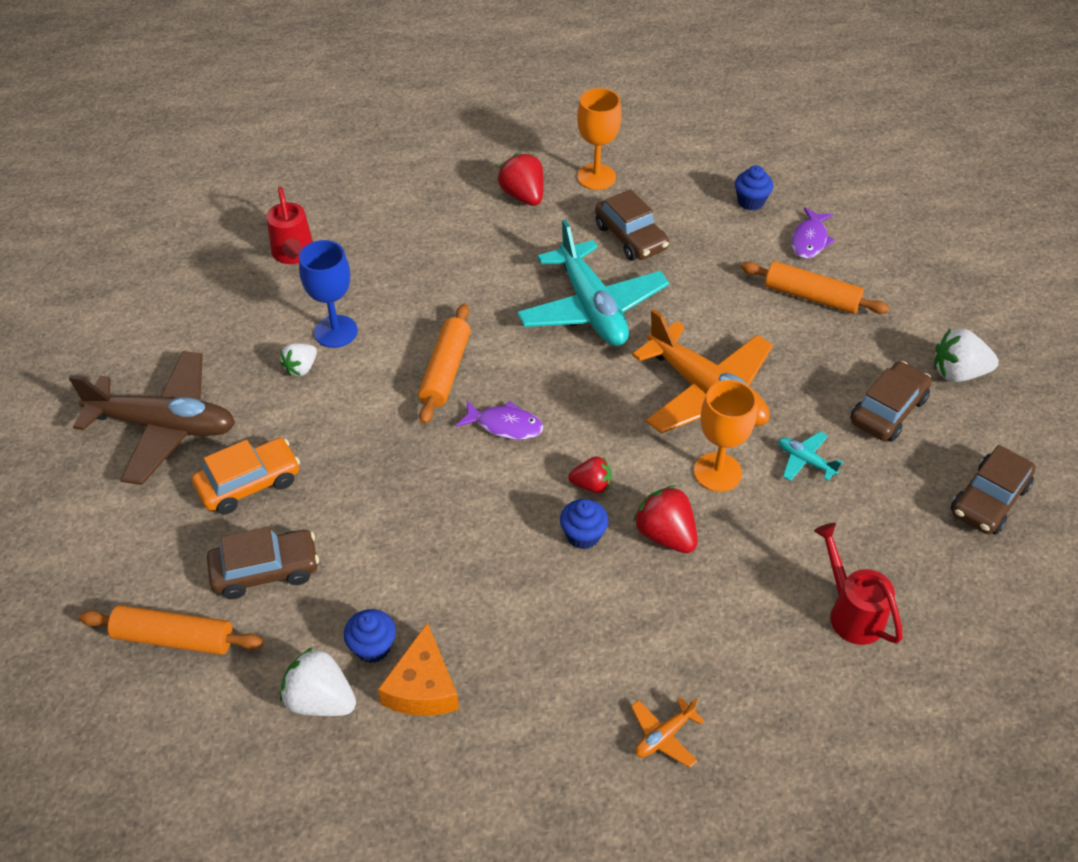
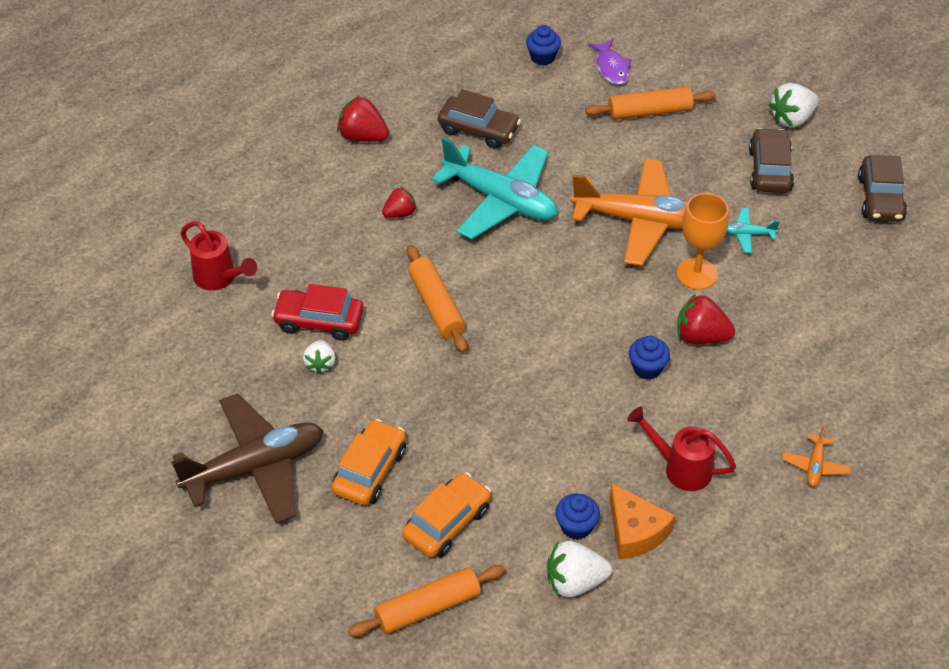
camera: 35 degrees left, 0 degrees up
brown car [207,527,319,599] -> orange car [402,472,491,558]
blue goblet [299,240,358,348] -> red car [271,284,364,341]
purple fish [456,401,543,440] -> none
red strawberry [568,456,611,493] -> red strawberry moved to [382,187,416,218]
orange goblet [577,88,622,190] -> none
red watering can [814,523,903,645] -> red watering can moved to [628,406,736,491]

